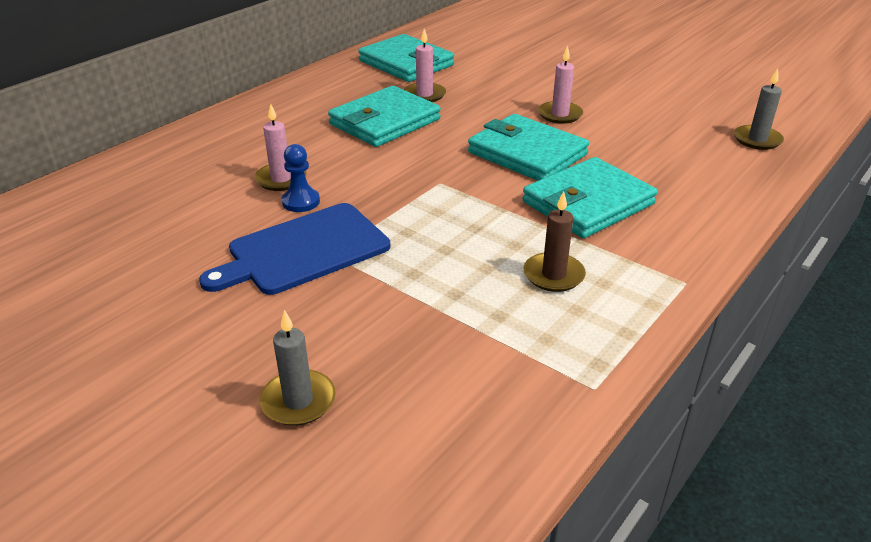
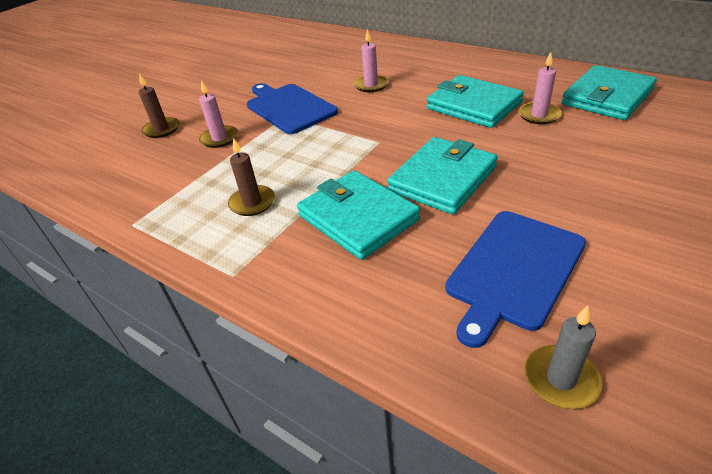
camera: 90 degrees right, 5 degrees up
grey candle [260,310,336,426] -> brown candle [138,73,179,138]
blue pawn [282,144,320,212] -> none
pink candle [538,45,583,124] -> pink candle moved to [199,80,238,148]
none -> blue cutting board [445,211,586,348]

